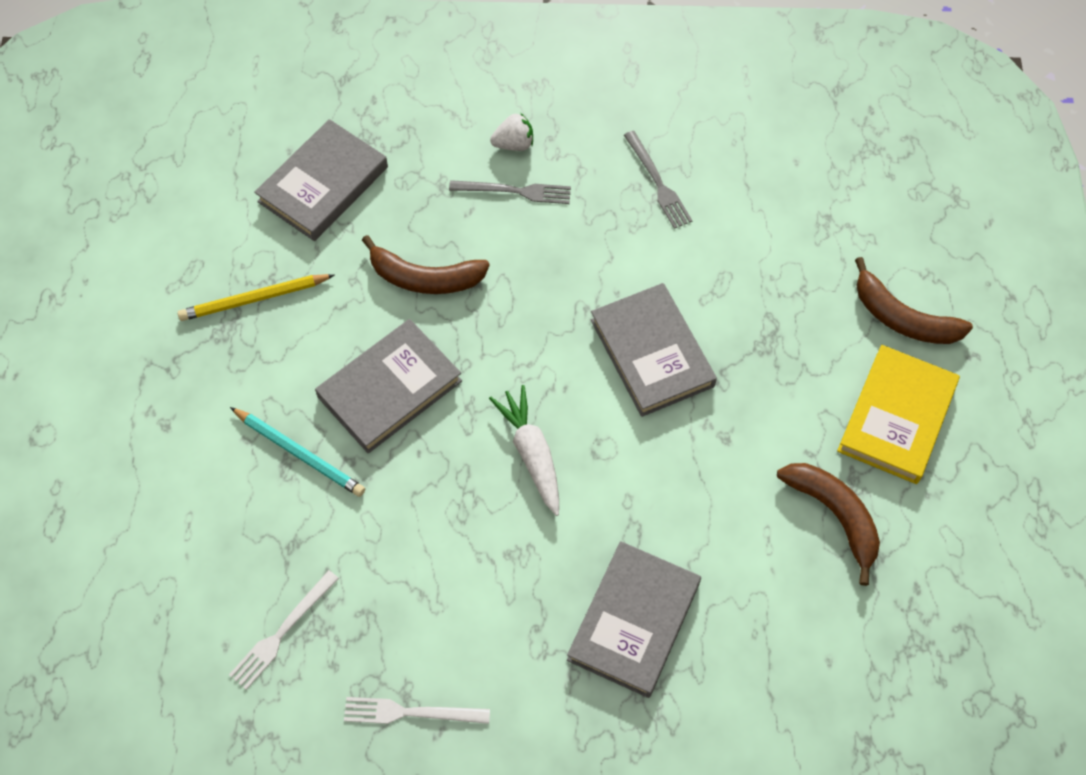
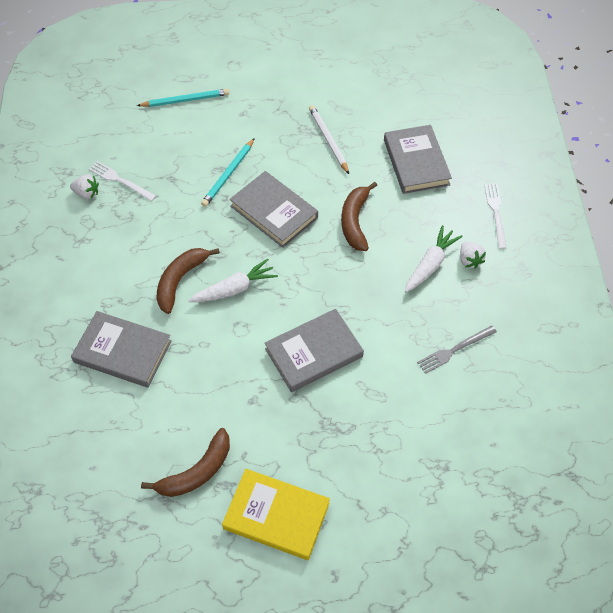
camera: 85 degrees right, 5 degrees down
yellow pencil [178,274,334,321] -> white pencil [309,105,349,174]
grey book [254,119,388,241] -> grey book turned 45 degrees clockwise [384,125,452,194]
white fork [344,697,490,724] -> white fork moved to [484,184,507,249]
grey fork [449,180,571,204] -> white carrot [405,225,463,292]
brown banana [855,257,973,344] -> brown banana moved to [157,248,220,314]
none -> white strawberry [70,174,99,199]
none -> turquoise pencil [137,89,229,107]

